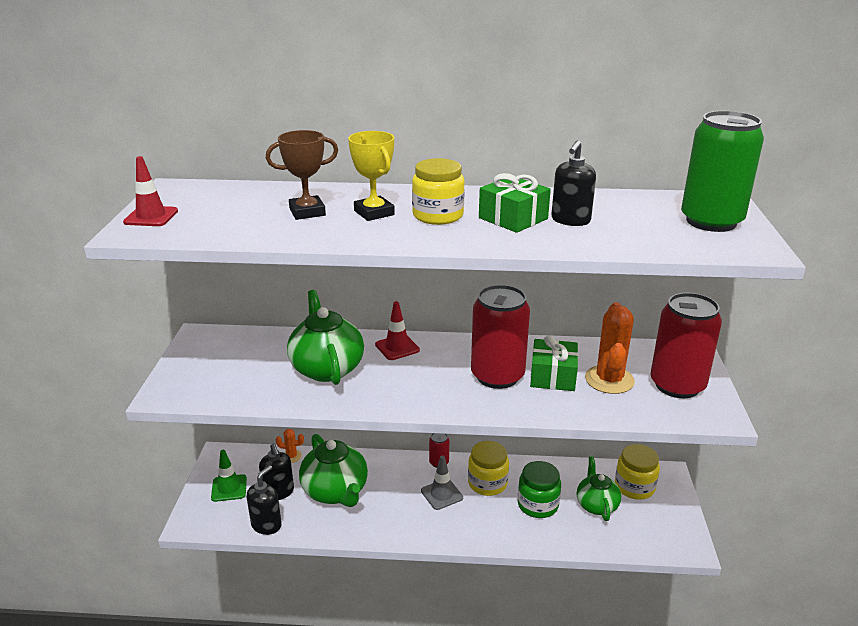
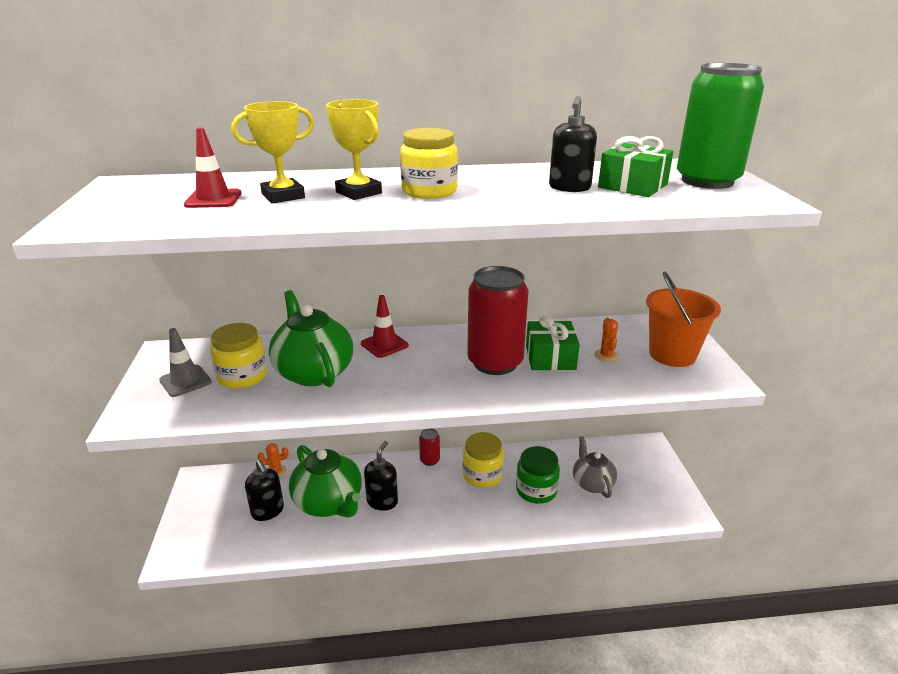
camera: 10 degrees left, 0 degrees up
red traffic cone [123,156,178,226] -> red traffic cone moved to [184,127,242,208]
green traffic cone [211,450,247,502] -> none
black soap dispenser [247,465,282,535] -> black soap dispenser moved to [364,441,398,511]
brown trophy [266,130,338,220] -> yellow trophy [232,101,314,203]
grey traffic cone [421,455,463,510] -> grey traffic cone moved to [159,328,212,397]
green gift [479,173,551,233] -> green gift moved to [598,136,674,197]
green teapot [577,456,621,521] -> grey teapot [573,436,617,498]
orange cactus [585,302,635,394] -> orange cactus [594,318,619,362], size x0.49
yellow jar [615,444,660,500] -> yellow jar moved to [210,323,267,389]
red can [651,293,722,398] -> orange bucket [646,271,721,367]

